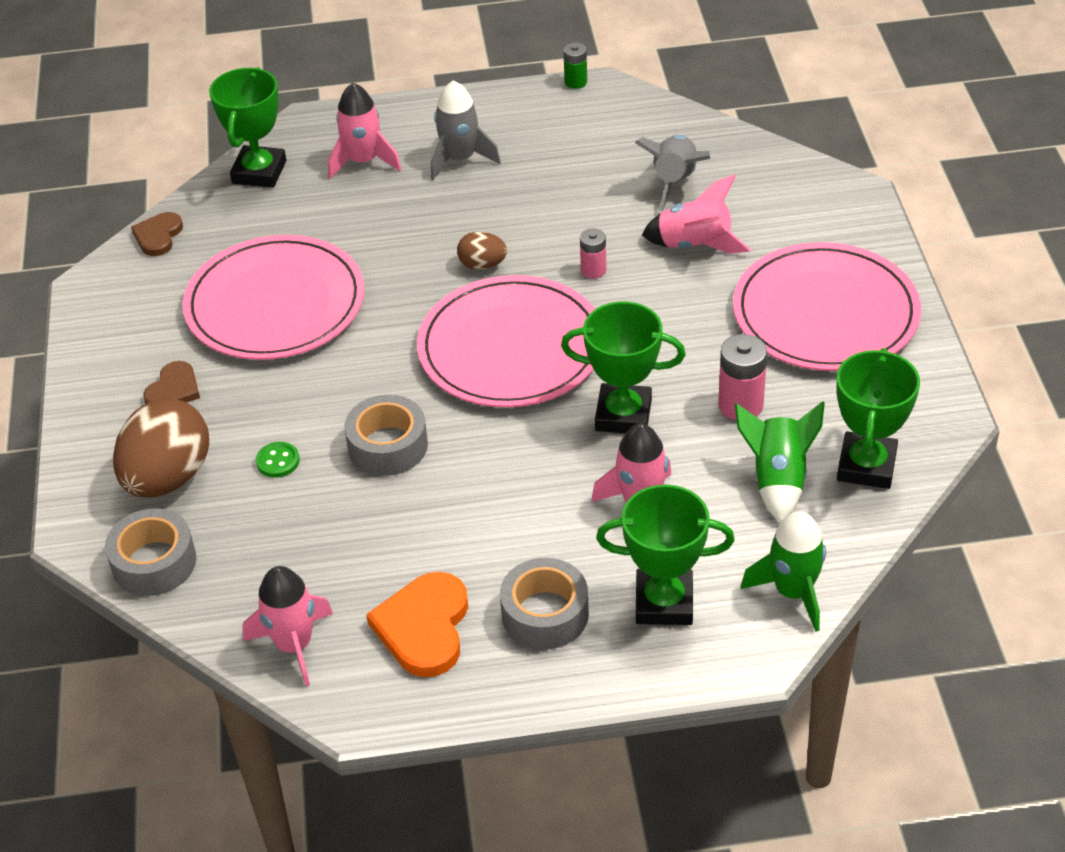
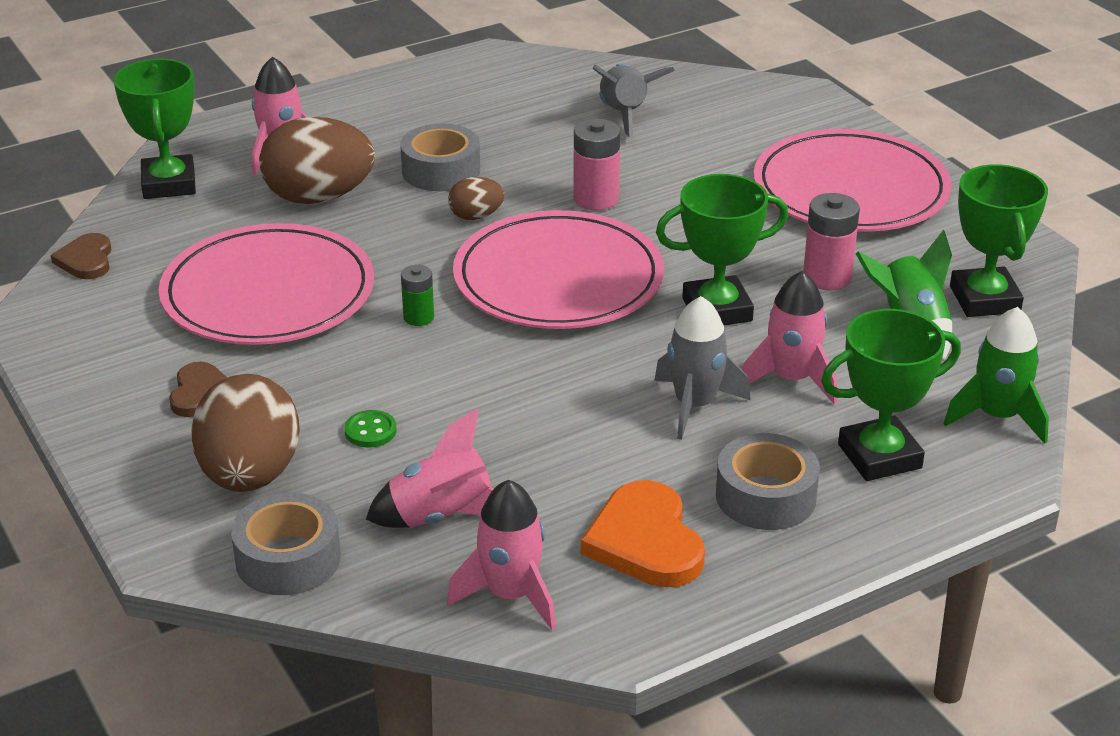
camera: 25 degrees left, 10 degrees down
grey tape [345,395,428,476] -> grey tape moved to [400,123,480,191]
grey rocket [431,80,501,180] -> grey rocket moved to [654,296,751,440]
green battery [563,43,587,89] -> green battery moved to [401,265,434,326]
pink battery [580,229,606,279] -> pink battery [573,119,621,210], size x1.62
pink rocket [642,175,751,253] -> pink rocket moved to [366,409,493,528]
none -> brown egg [259,117,375,204]

